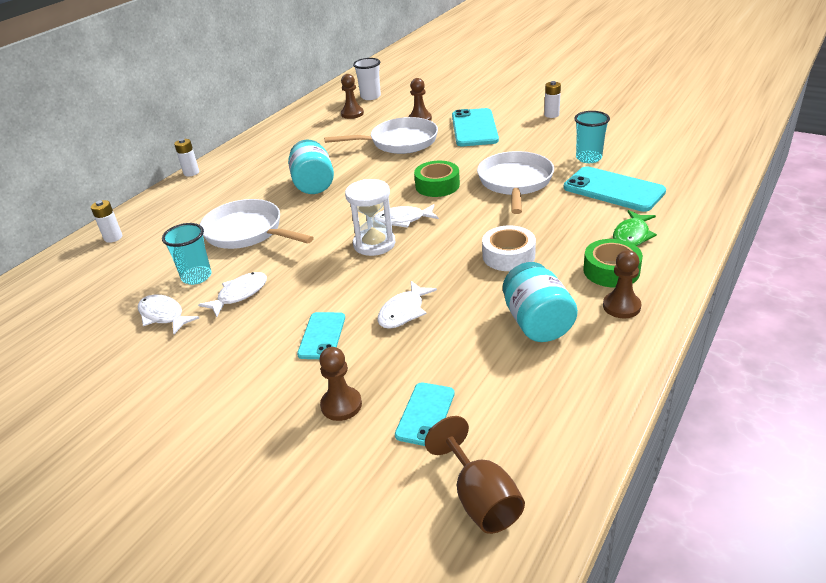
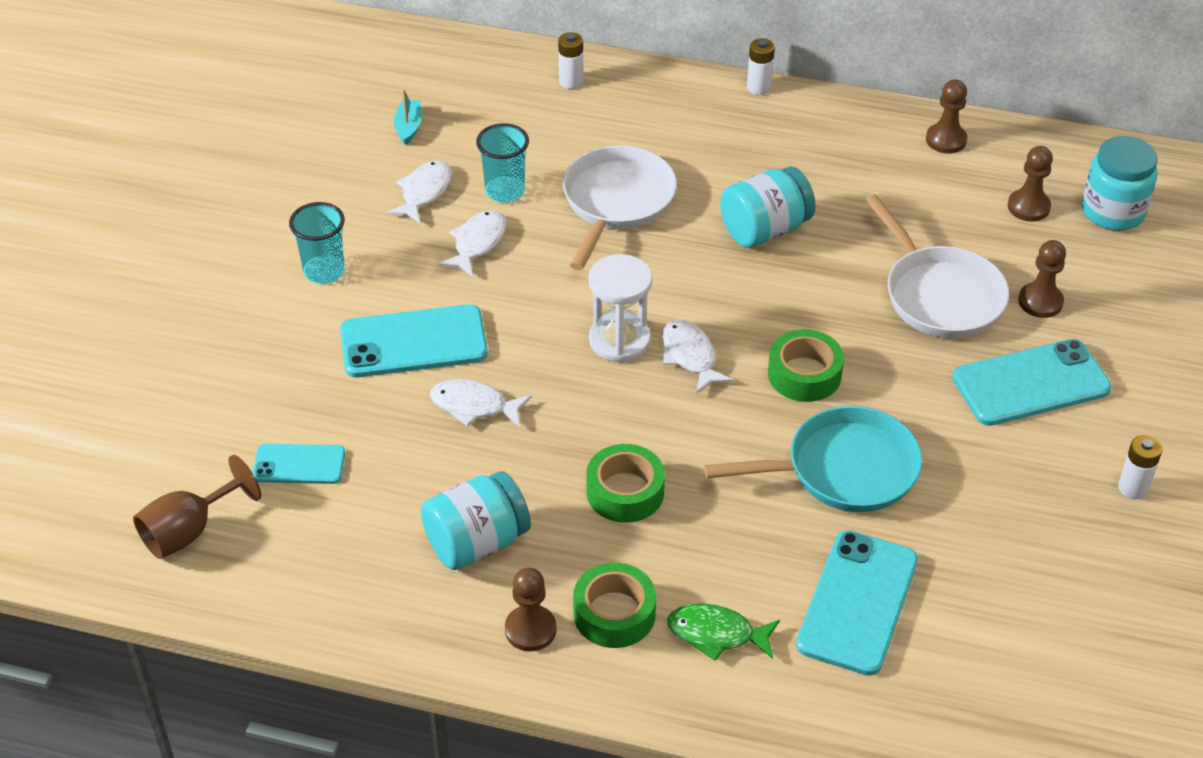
camera: 70 degrees right, 10 degrees up
white fish [198,272,267,317] -> white fish turned 90 degrees counterclockwise [438,210,506,277]
turquoise phone [297,312,345,359] -> turquoise phone [340,304,488,377], size x1.71
brown pawn [319,347,362,421] -> brown pawn moved to [926,80,967,154]
white cup [353,58,381,100] -> turquoise jar [1082,136,1158,231]
white pan [477,151,554,214] -> turquoise pan [704,406,922,512]
white tape [482,226,536,271] -> green tape [586,444,665,523]
turquoise cup [574,111,610,163] -> turquoise cup moved to [289,202,345,284]
none -> turquoise boat [394,89,422,145]

